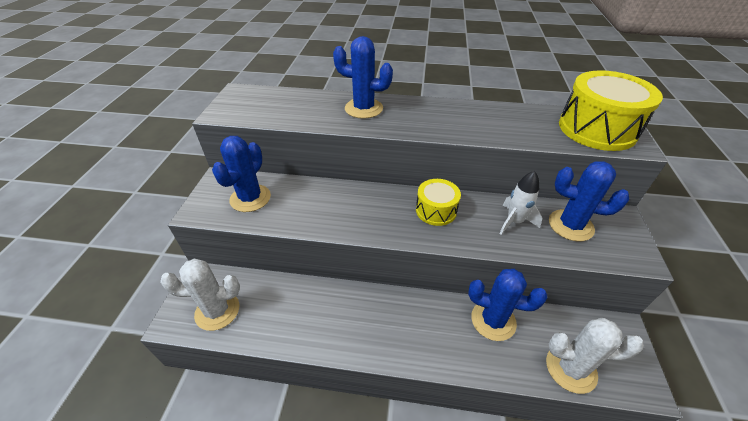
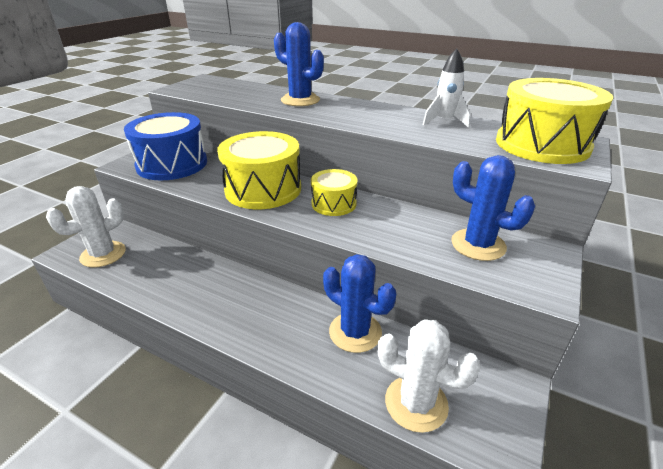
camera: 20 degrees right, 10 degrees down
white cactus [160,259,240,331] -> white cactus turned 60 degrees counterclockwise [46,186,126,268]
blue cactus [212,136,271,212] -> blue drum [124,112,207,180]
white rocket [499,171,542,235] -> white rocket moved to [423,48,470,128]
none -> yellow drum [217,131,301,209]

